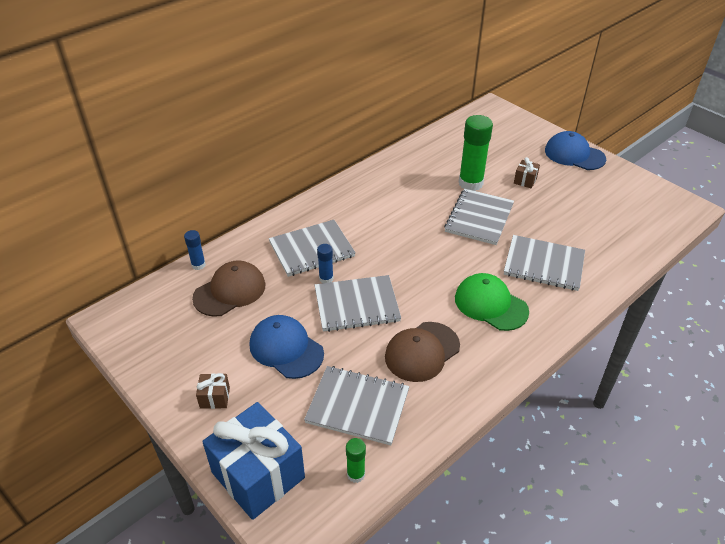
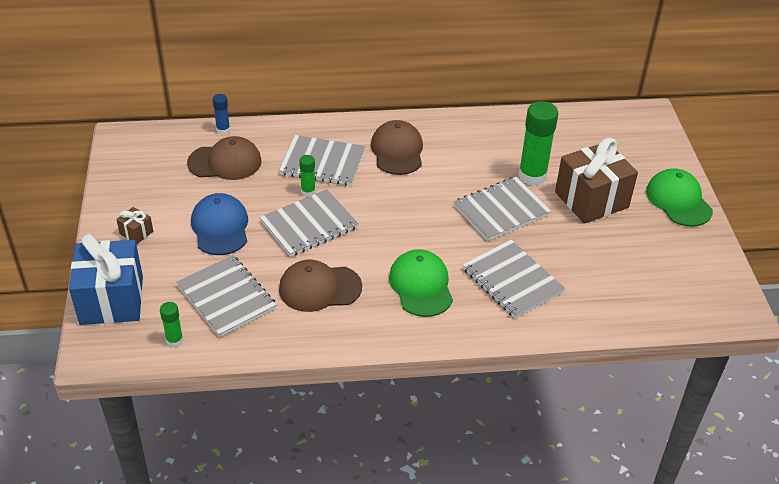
camera: 35 degrees right, 0 degrees up
grey notebook [315,275,401,332] -> grey notebook turned 60 degrees counterclockwise [260,189,359,257]
blue glue stick [317,244,334,283] -> green glue stick [299,155,316,197]
brown gift [514,157,540,188] -> brown gift [555,137,638,224], size x2.36
blue cap [545,131,606,170] -> green cap [646,168,713,227]
none -> brown cap [371,120,423,175]

